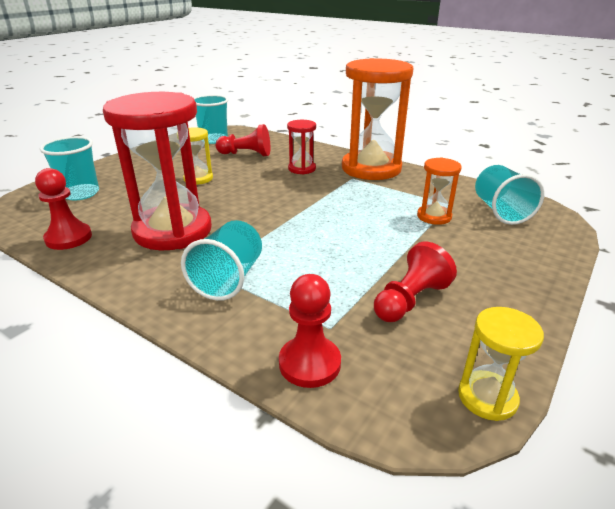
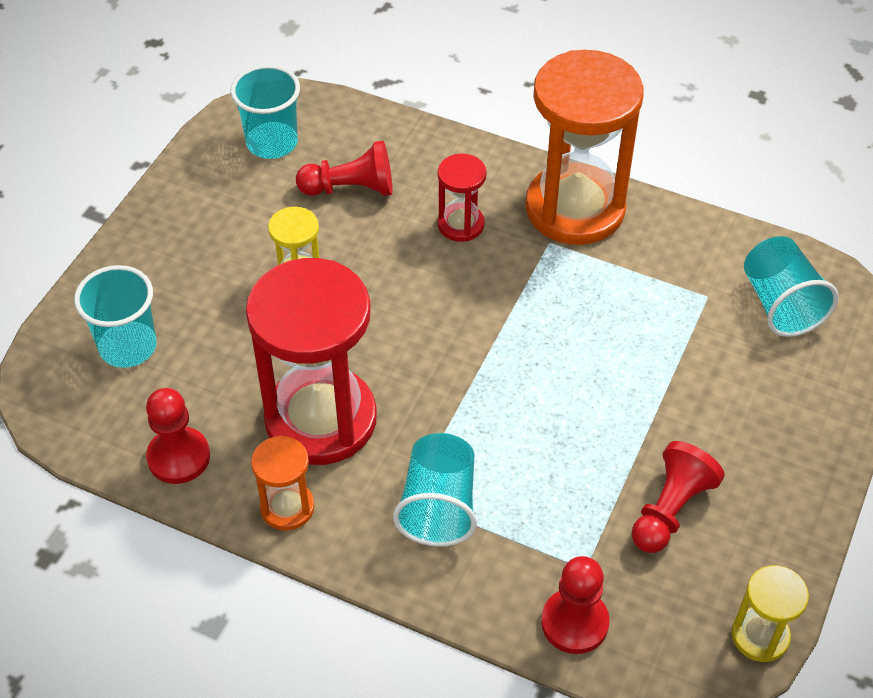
camera: 10 degrees left, 20 degrees up
orange hourglass [417,158,462,225] -> orange hourglass moved to [251,436,315,531]

